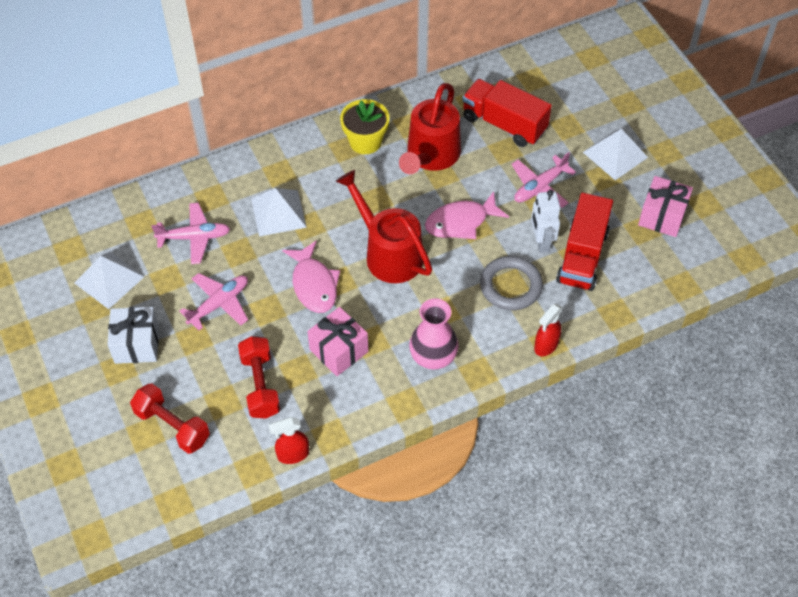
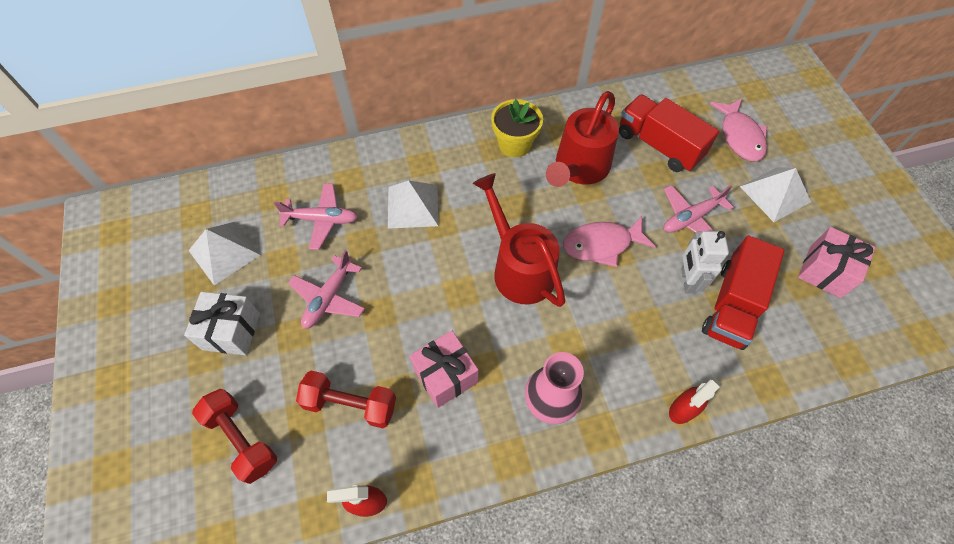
camera: 10 degrees right, 5 degrees up
pink plane [179,273,248,330] -> pink plane turned 150 degrees clockwise [288,250,365,329]
red dumbbell [238,336,280,419] -> red dumbbell turned 75 degrees counterclockwise [296,371,396,428]
pink fish [282,240,340,313] -> pink fish moved to [710,98,768,161]
grey ring [480,256,543,310] -> none

